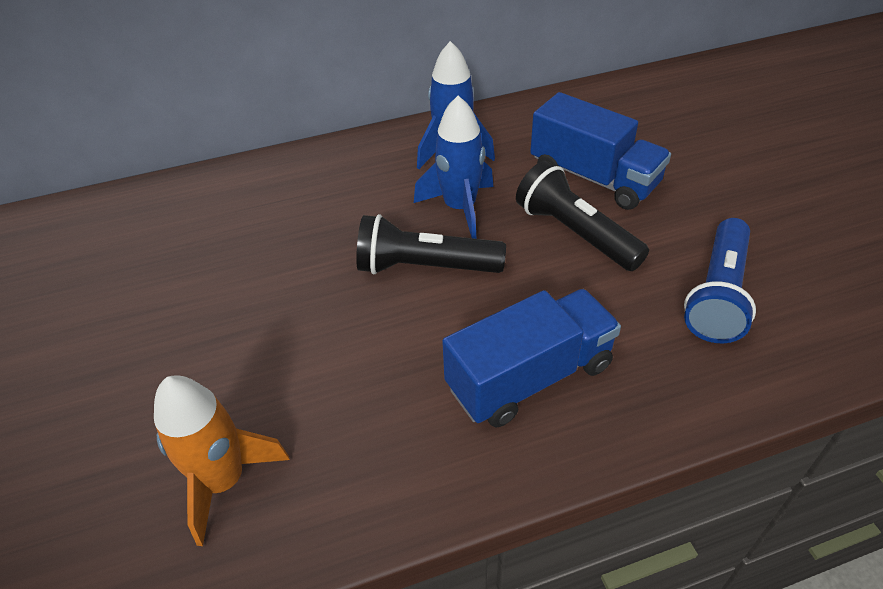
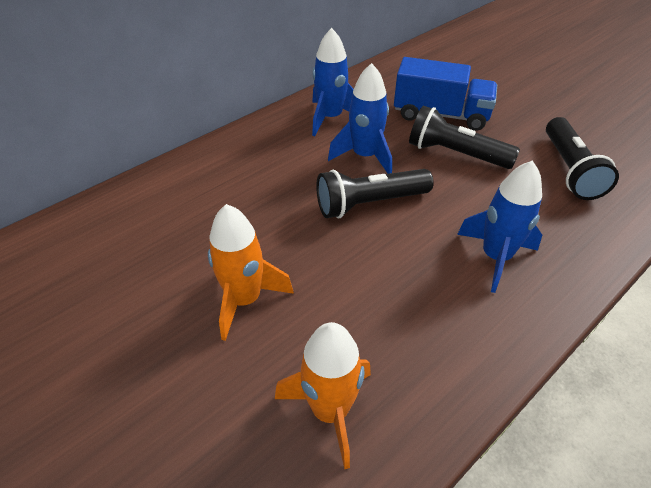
camera: 25 degrees left, 0 degrees up
blue truck [442,289,621,427] -> blue rocket [457,161,542,293]
blue flashlight [684,218,756,343] -> black flashlight [546,117,619,200]
none -> orange rocket [208,204,294,341]

